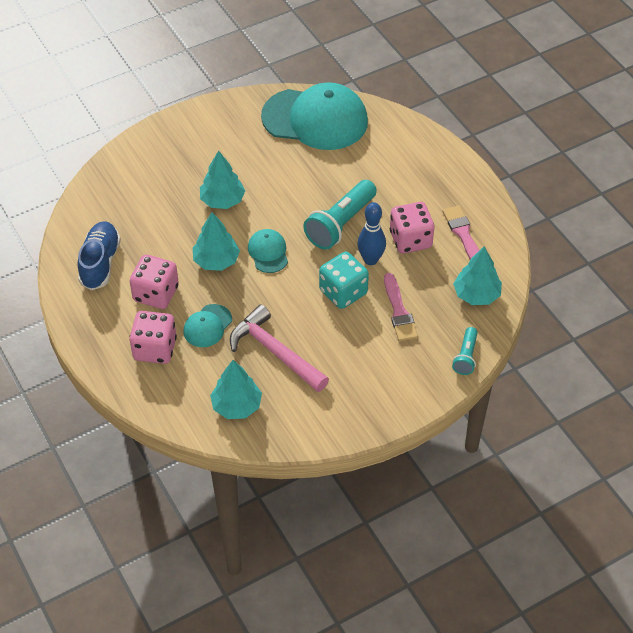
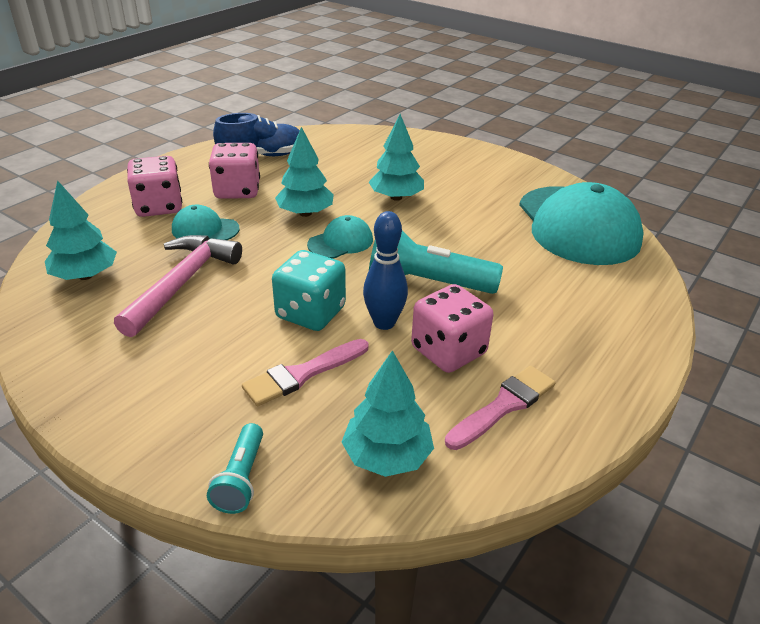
camera: 65 degrees right, 15 degrees down
turquoise flashlight [452,327,478,375] -> turquoise flashlight turned 75 degrees counterclockwise [207,423,263,514]

